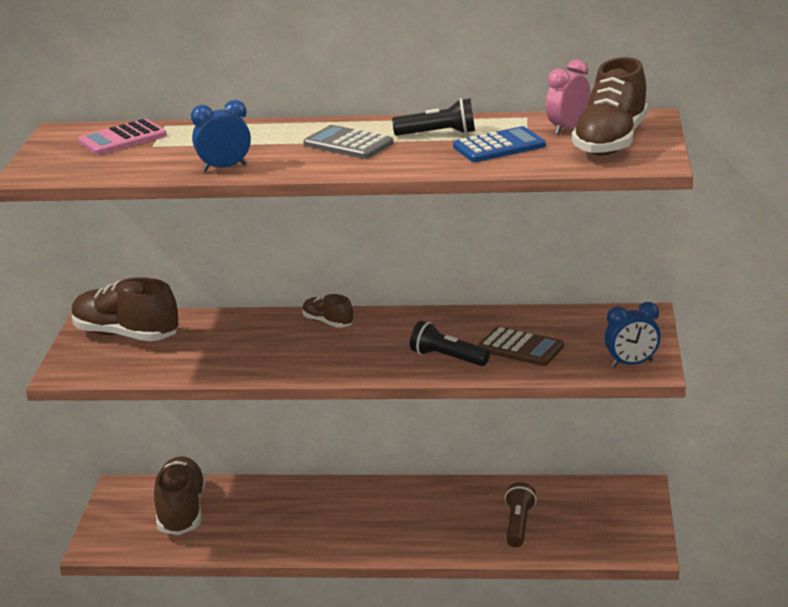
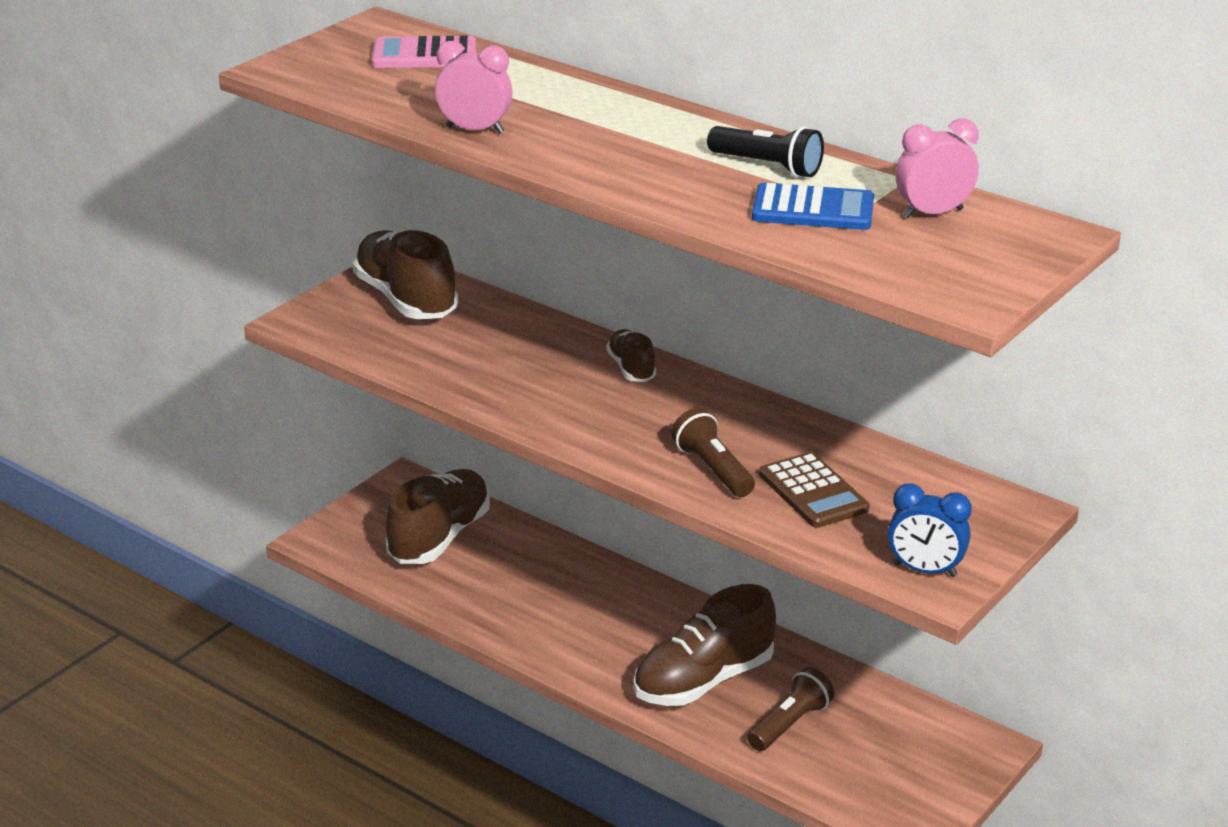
camera: 30 degrees right, 5 degrees up
blue clock [191,100,251,172] -> pink clock [435,41,513,134]
grey calculator [303,125,393,159] -> none
black flashlight [410,321,490,366] -> brown flashlight [671,408,755,497]
brown shoe [572,57,648,156] -> brown shoe moved to [633,584,776,706]

